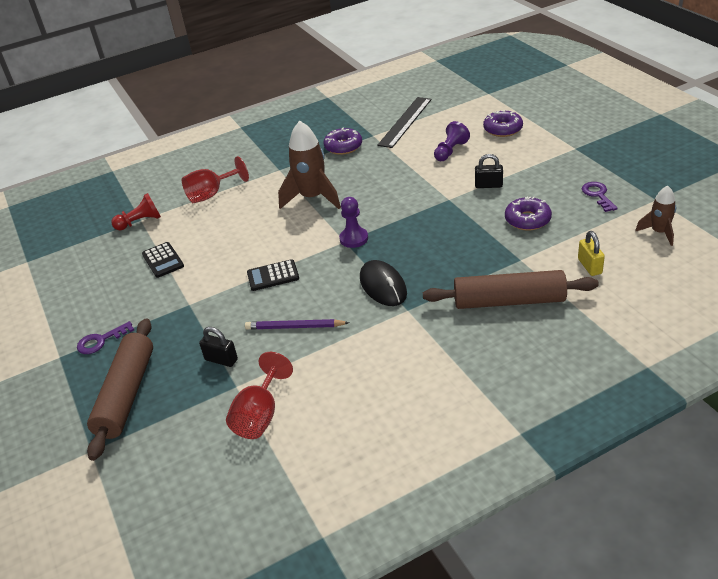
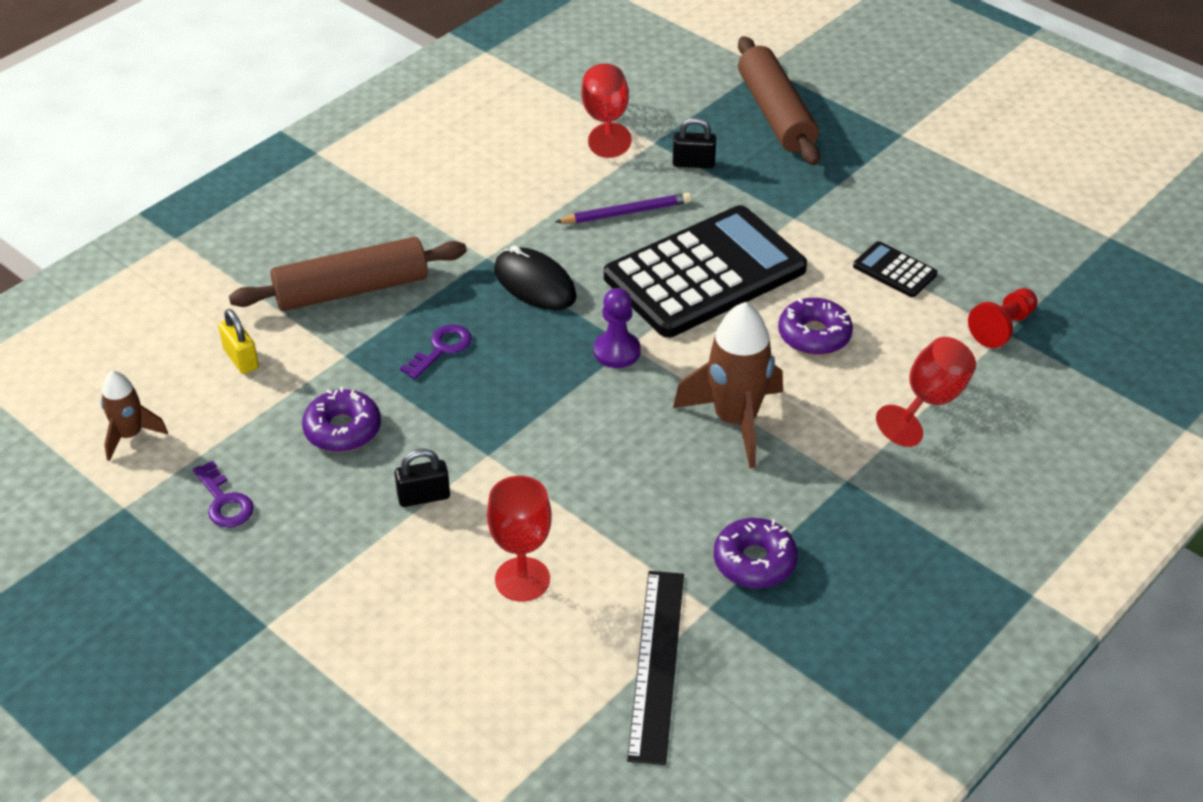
camera: 155 degrees right, 5 degrees up
purple key [77,321,134,354] -> purple key moved to [400,324,472,379]
black calculator [247,259,299,291] -> black calculator [604,205,807,338], size x2.44
purple pawn [434,121,470,161] -> red goblet [487,476,552,601]
purple donut [483,110,523,137] -> purple donut moved to [778,297,853,355]

